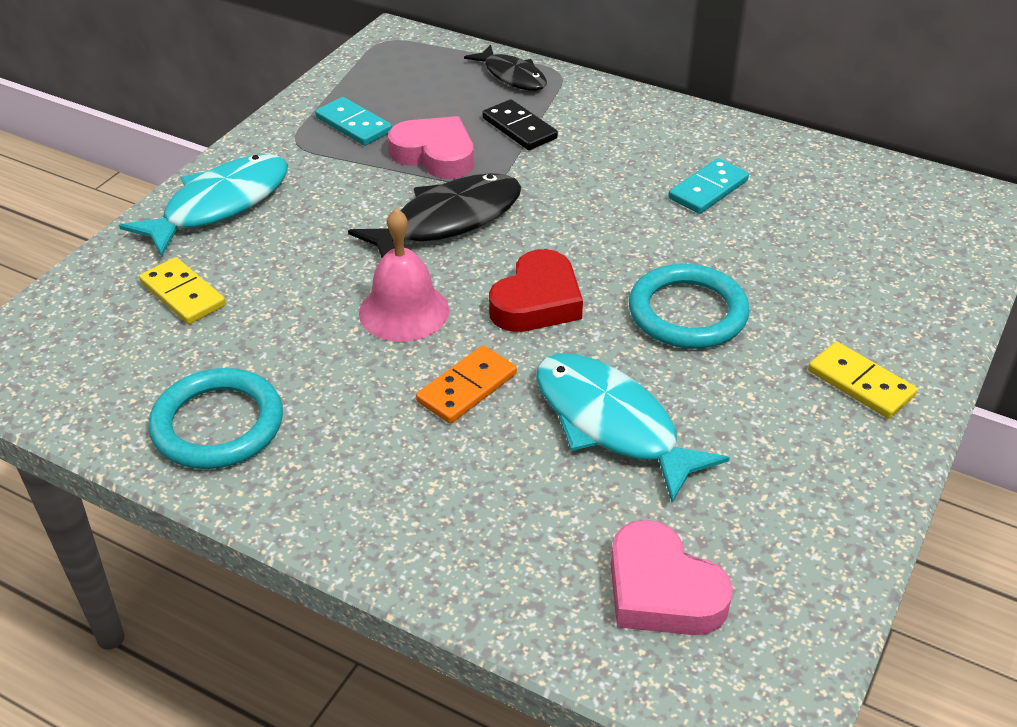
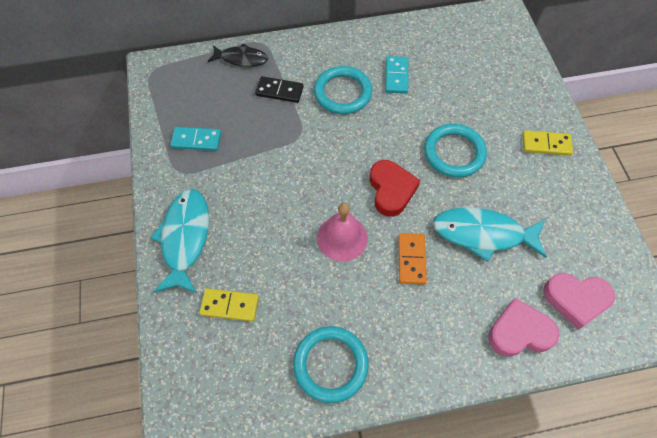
camera: 40 degrees left, 20 degrees up
black fish [348,173,521,258] -> none
pink heart [388,116,474,179] -> pink heart moved to [489,298,560,357]
none -> turquoise ring [314,66,372,114]

